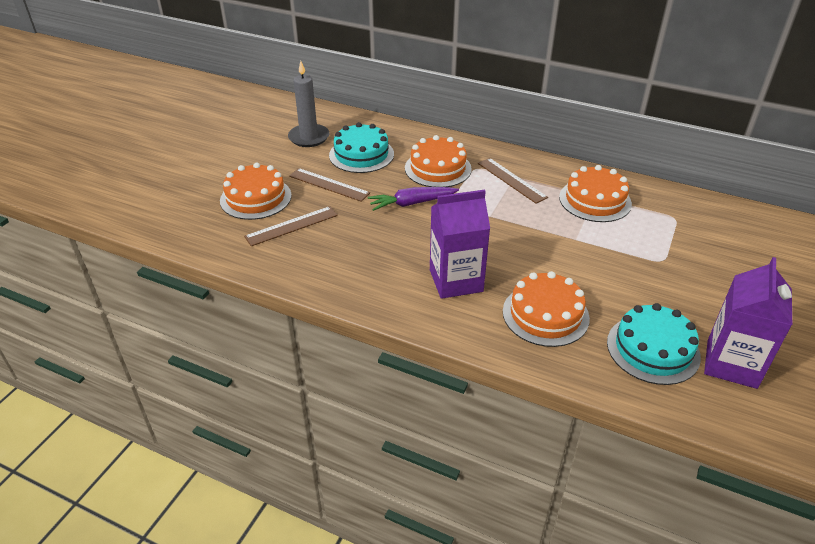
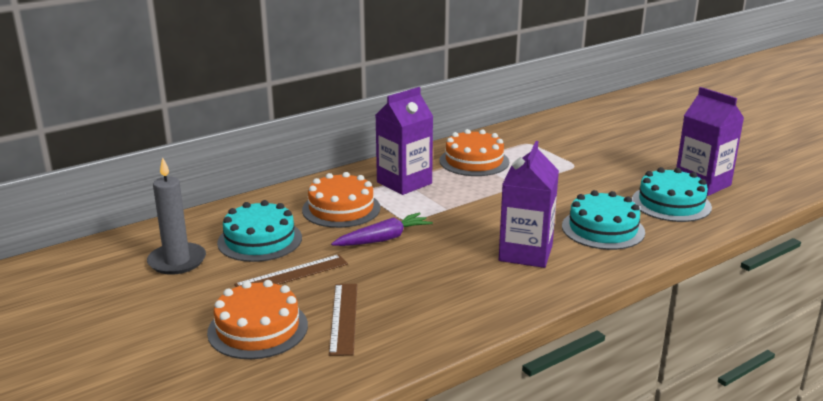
camera: 60 degrees left, 15 degrees down
purple carrot [368,187,459,211] -> purple carrot turned 135 degrees counterclockwise [331,212,433,246]
brown ruler [478,158,548,204] -> purple carton [376,87,433,195]
orange cake [503,271,590,347] -> turquoise cake [562,190,645,250]

